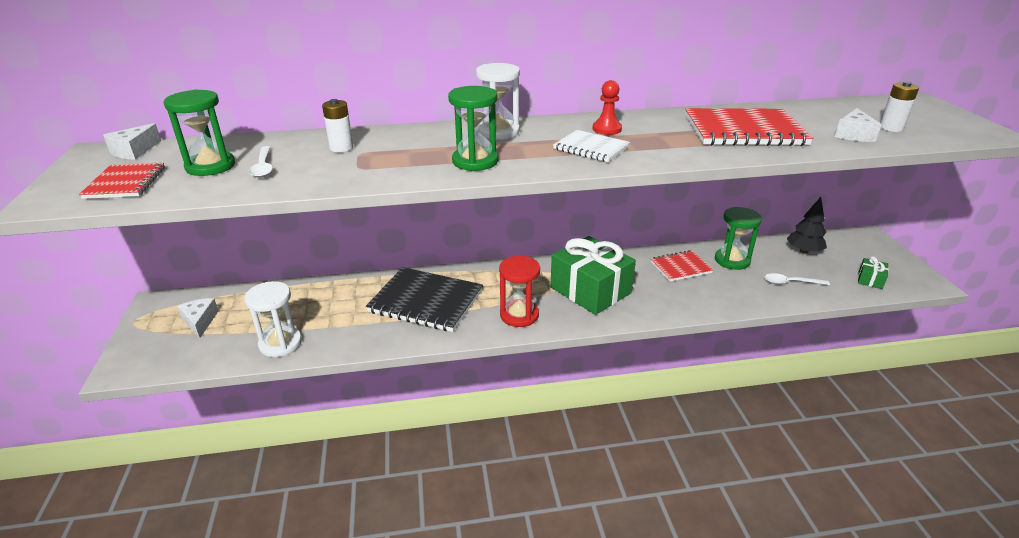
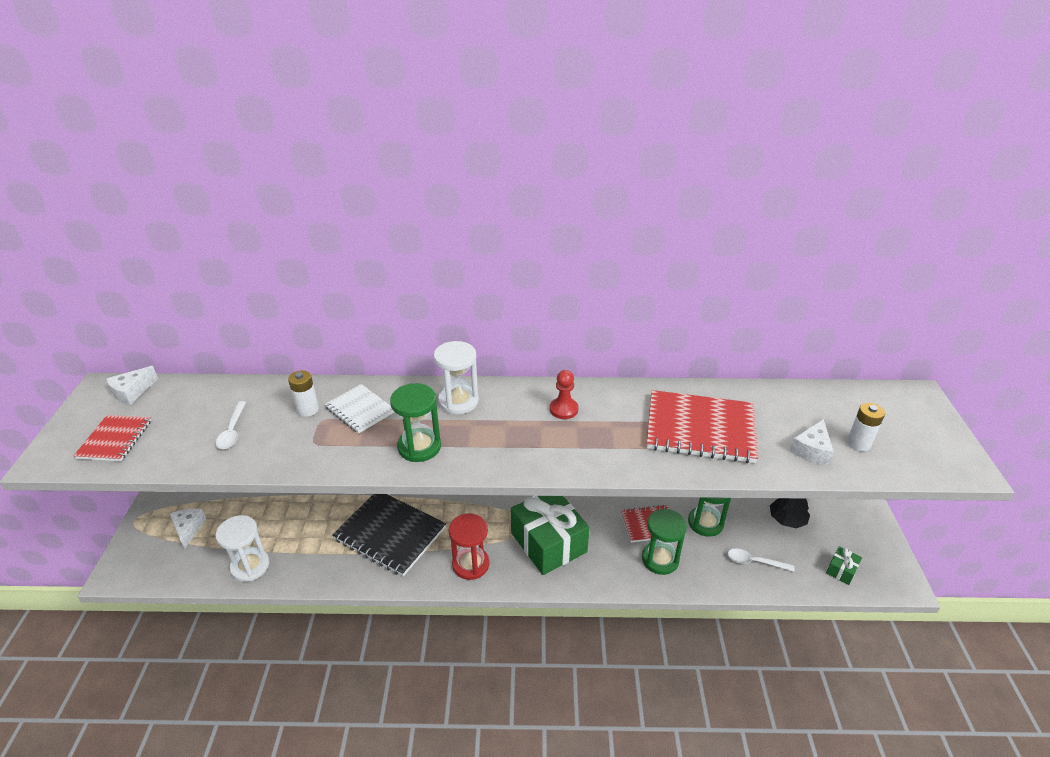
camera: 10 degrees right, 5 degrees up
green hourglass [164,90,235,176] -> green hourglass moved to [642,509,687,575]
white notebook [553,130,630,162] -> white notebook moved to [325,384,394,434]

